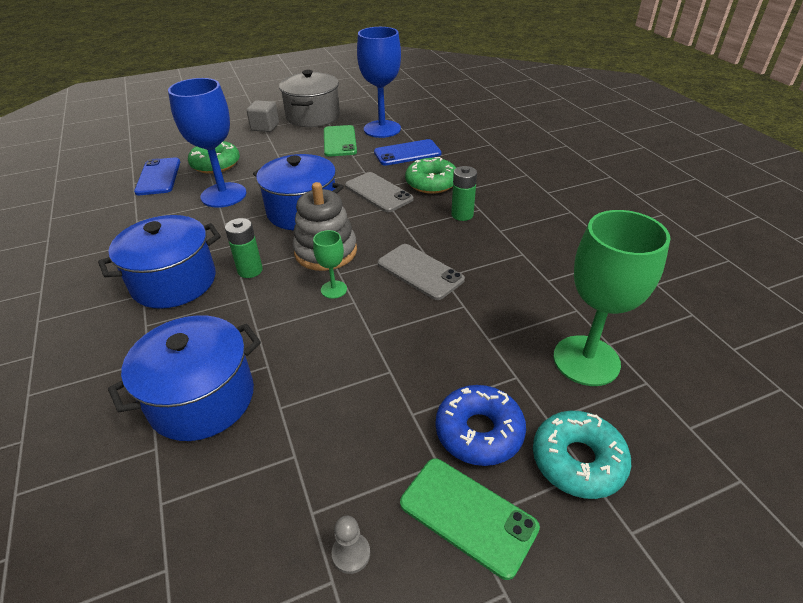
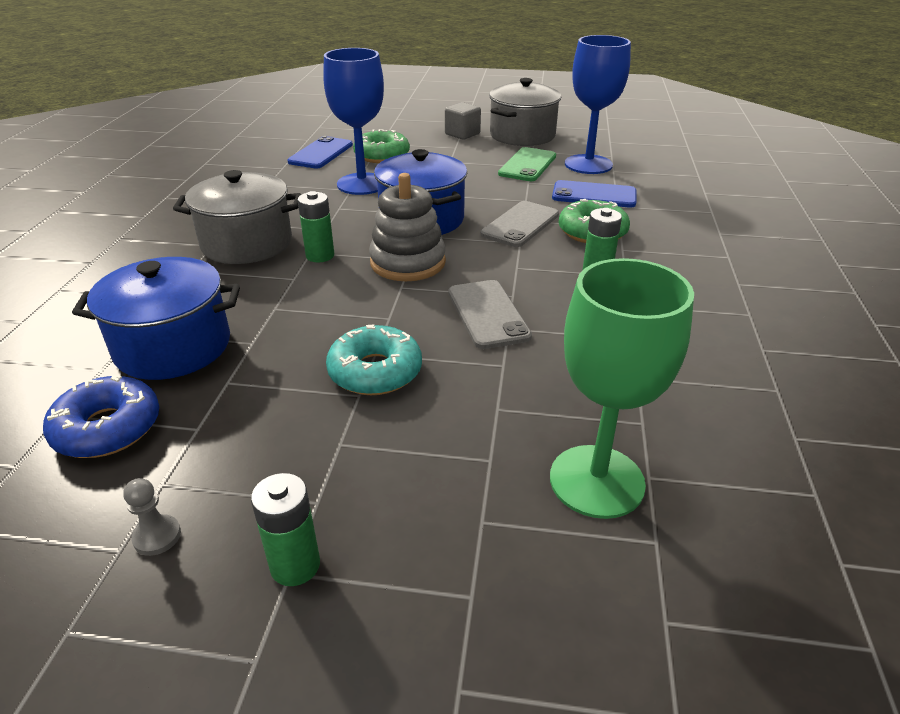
camera: 30 degrees right, 5 degrees down
blue pot [98,215,221,309] -> grey pot [173,170,302,264]
green goblet [313,230,347,299] -> none
grey phone [345,172,414,212] -> grey phone turned 45 degrees clockwise [480,201,559,247]
green phone [400,458,540,580] -> green battery [251,473,320,586]
blue donut [435,385,526,466] -> blue donut moved to [43,375,159,458]
turquoise donut [533,411,631,499] -> turquoise donut moved to [326,324,422,395]

